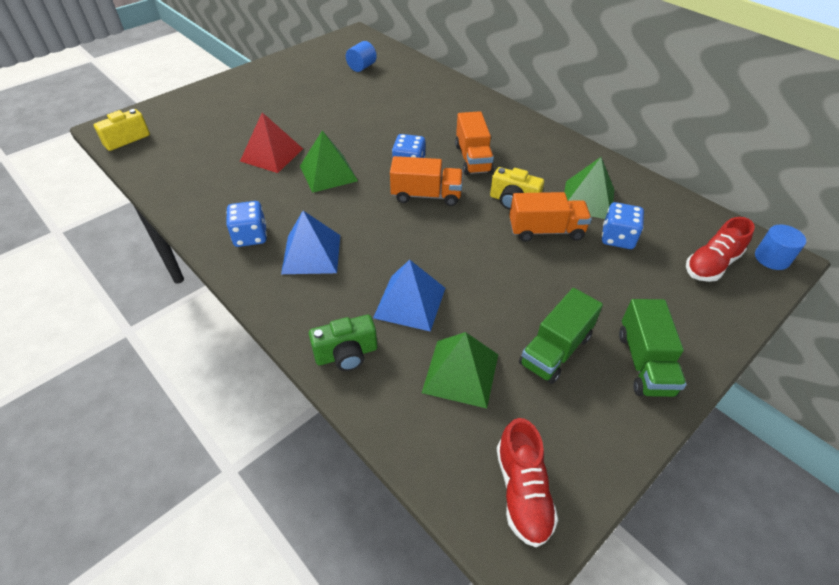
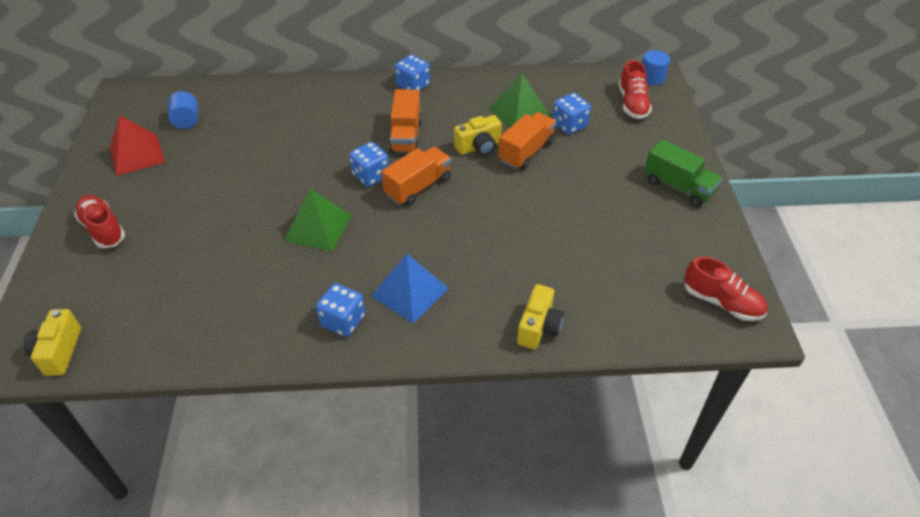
camera: 50 degrees left, 0 degrees up
red pyramid [240,112,303,173] -> red pyramid moved to [110,116,165,176]
green camera [309,315,377,371] -> yellow camera [517,284,564,349]
blue pyramid [373,260,445,332] -> none
green pyramid [422,332,498,409] -> none
orange truck [455,111,494,175] -> orange truck turned 60 degrees clockwise [389,89,422,153]
green truck [519,288,603,384] -> none
none -> red shoe [74,195,125,248]
none -> blue dice [395,55,430,91]

